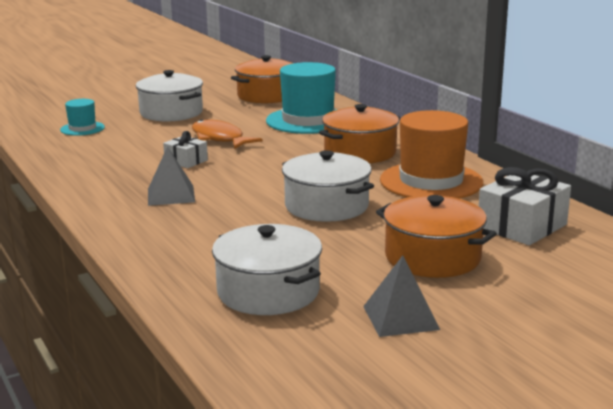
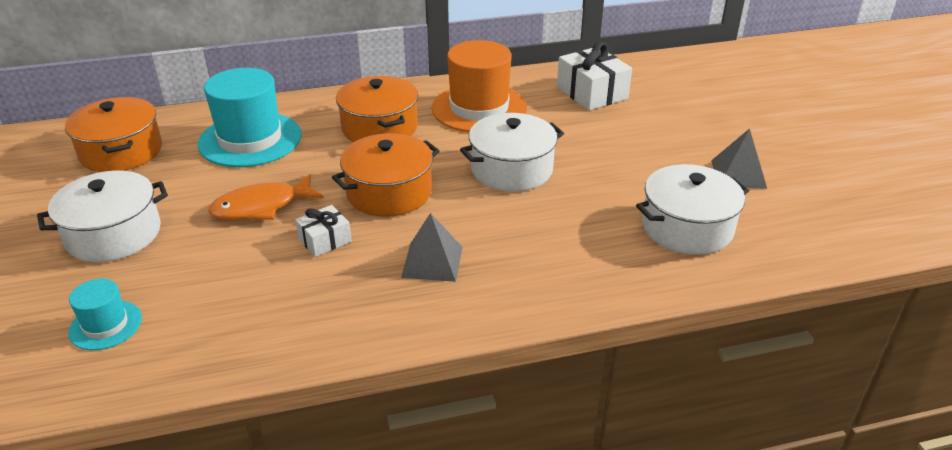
camera: 75 degrees left, 15 degrees up
orange pot [376,195,497,278] -> orange pot moved to [332,133,440,217]

